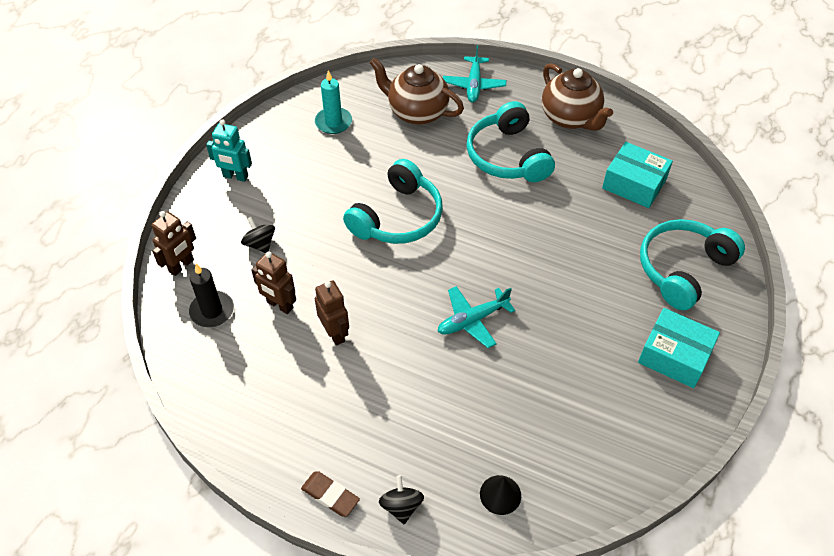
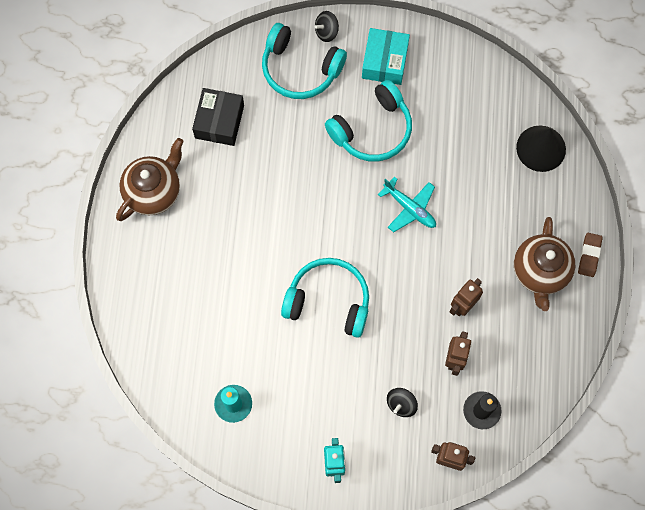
camera: 110 degrees left, 20 degrees up
brown teapot [370,58,464,125] -> brown teapot moved to [514,217,575,311]
black spinning top [379,475,424,524] -> black spinning top moved to [315,11,339,42]
turquoise plane [443,45,506,103] -> none
turquoise headphones [466,101,555,182] -> turquoise headphones moved to [325,80,412,162]
black cone [480,475,521,515] -> black cone [516,126,566,172], size x1.70
turquoise box [602,142,673,208] -> black box [192,88,244,146]

